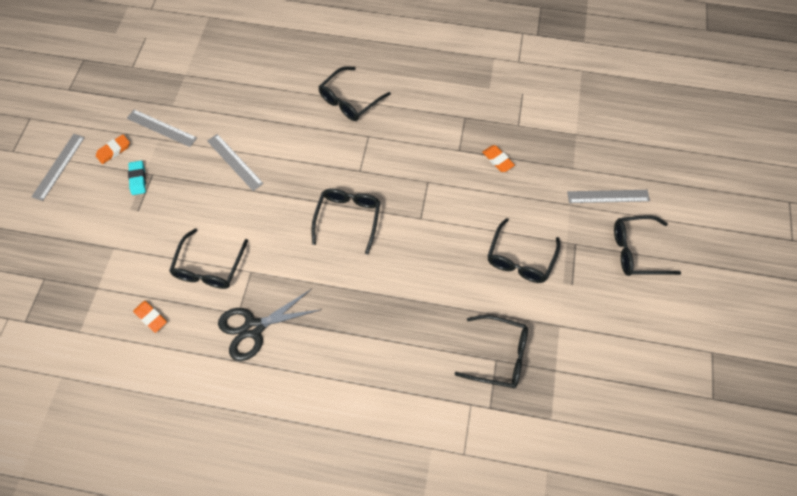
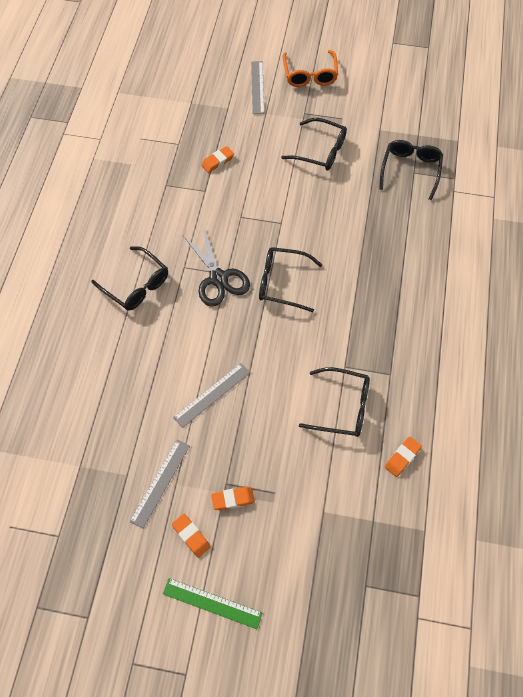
camera: 90 degrees left, 0 degrees up
grey ruler [31,134,85,201] -> green ruler [163,578,262,629]
turquoise eraser [128,161,146,195] -> orange eraser [211,487,255,510]
black scissors [218,289,322,361] -> black scissors moved to [183,226,250,307]
black glasses [614,216,681,276] -> orange glasses [283,50,338,87]

